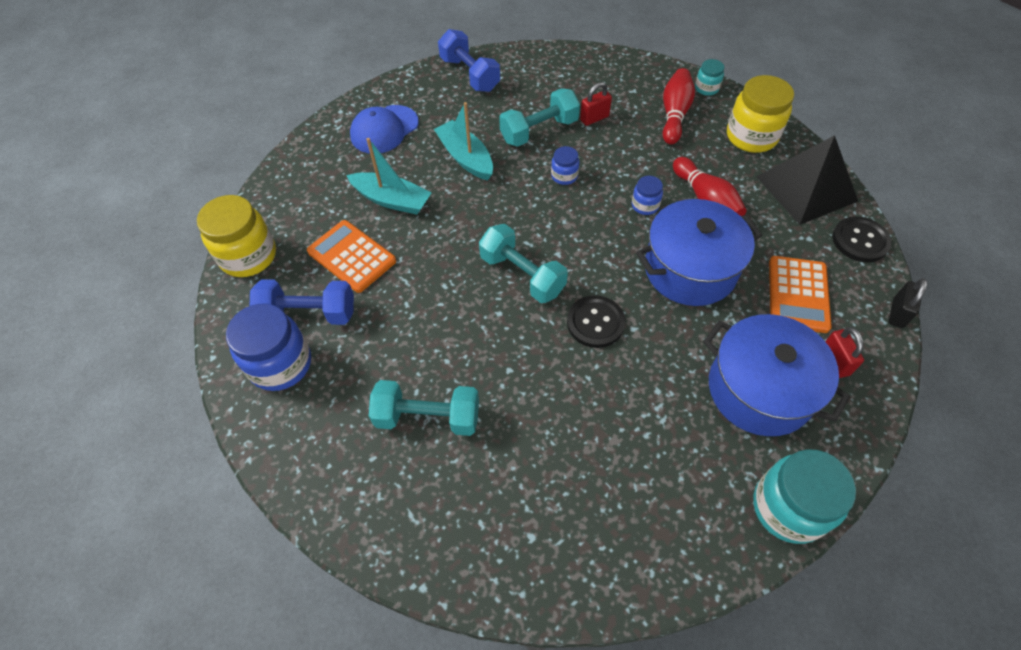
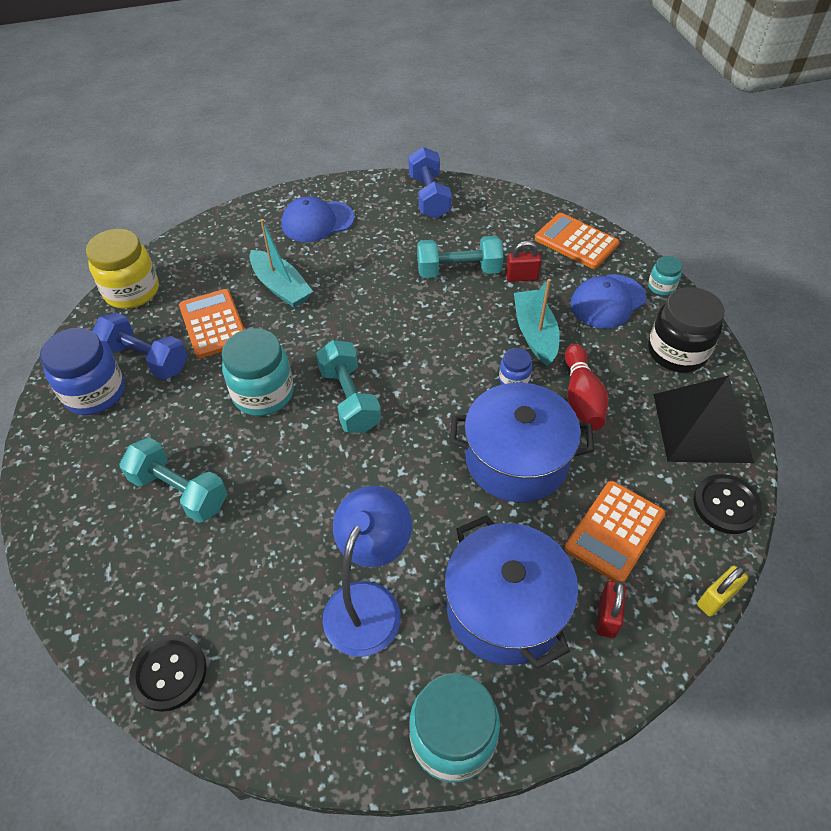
camera: 25 degrees right, 5 degrees down
turquoise boat [434,102,493,181] -> turquoise boat moved to [514,279,560,366]
blue jar [551,146,579,185] -> none
black button [567,295,625,348] -> black button moved to [129,634,207,712]
red bowling pin [663,68,695,145] -> blue cap [570,274,647,328]
yellow jar [727,75,794,153] -> black jar [648,287,725,372]
black padlock [889,278,927,328] -> yellow padlock [697,566,748,617]
none -> turquoise jar [222,328,294,416]
none -> blue lamp [323,486,412,657]
none -> orange calculator [535,213,619,269]

